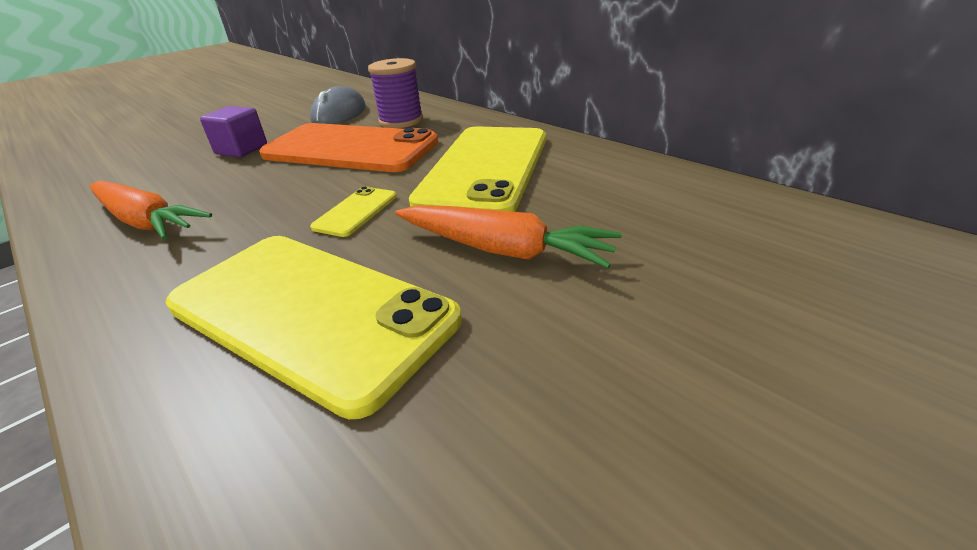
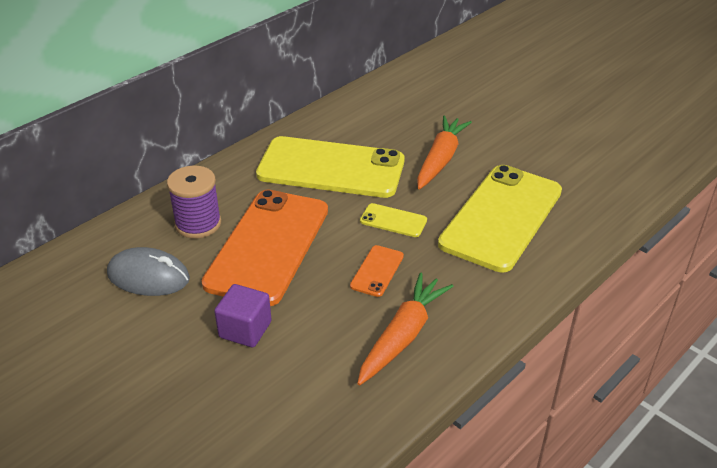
camera: 95 degrees left, 5 degrees up
none -> orange phone [350,245,404,297]

